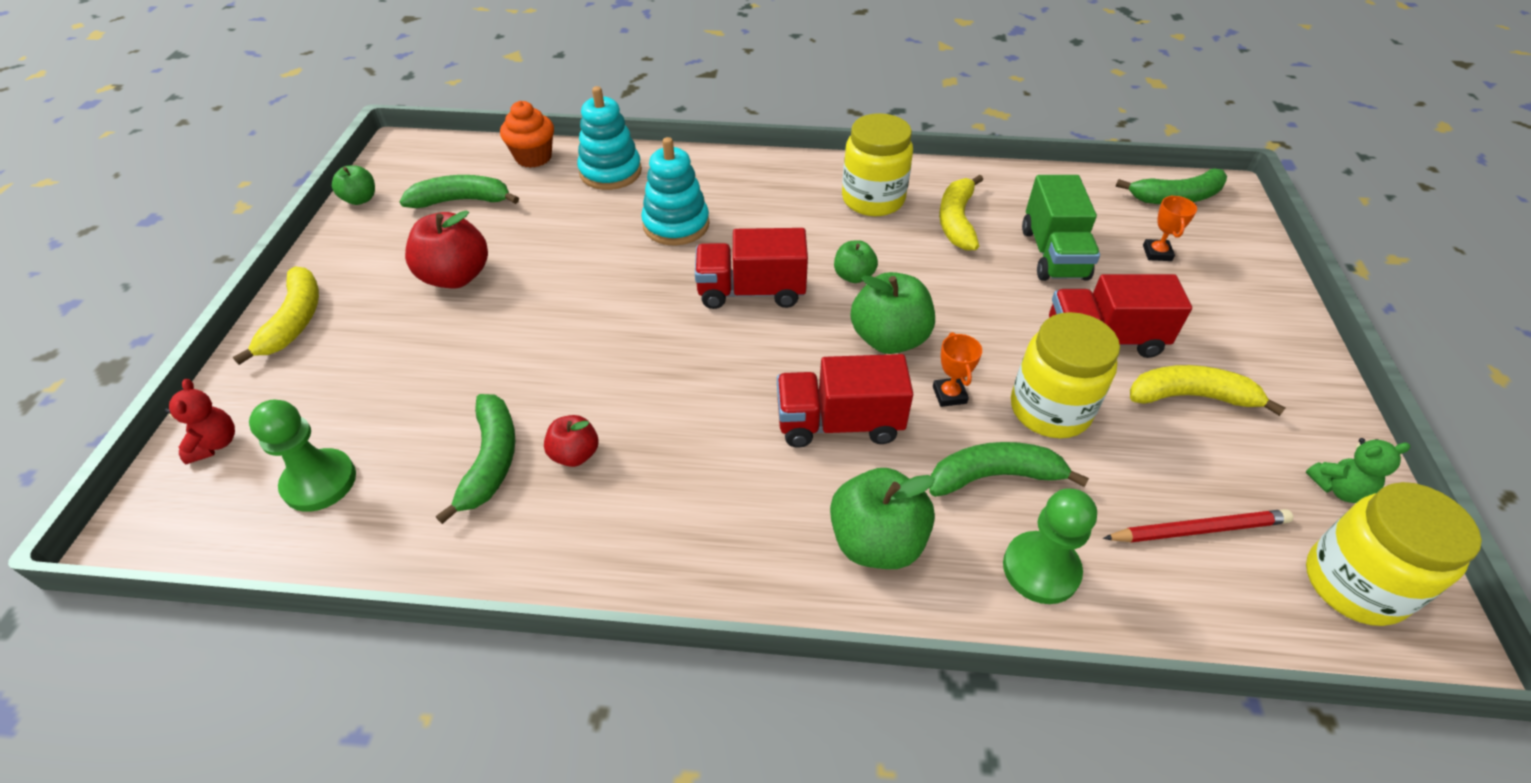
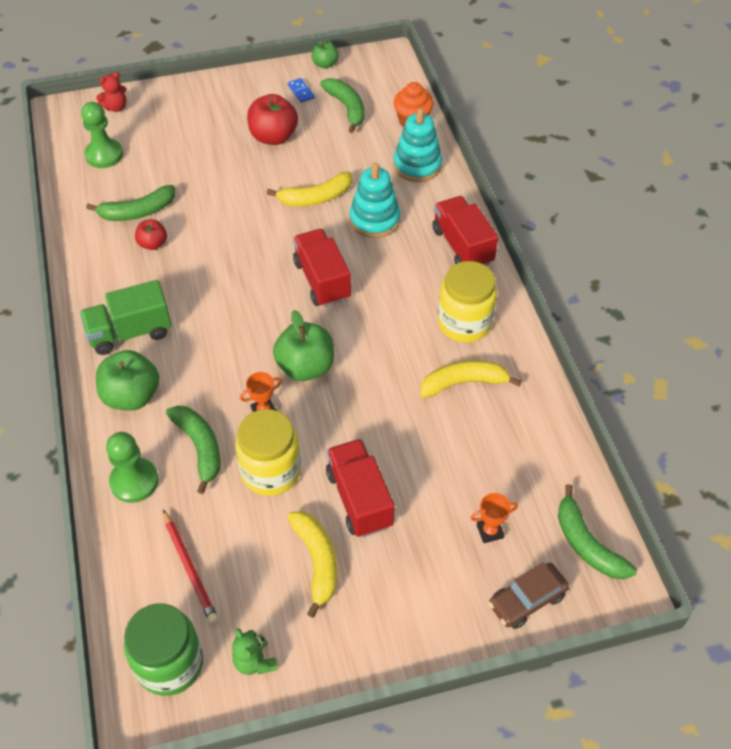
camera: 70 degrees right, 5 degrees up
yellow banana [233,266,319,365] -> yellow banana moved to [267,172,352,206]
red truck [777,354,913,448] -> red truck moved to [432,196,498,266]
green apple [834,240,878,283] -> none
green truck [1022,175,1100,281] -> green truck moved to [80,280,172,355]
yellow jar [1306,482,1482,626] -> green jar [124,603,203,696]
none -> blue domino [288,78,315,103]
none -> brown car [489,562,569,629]

